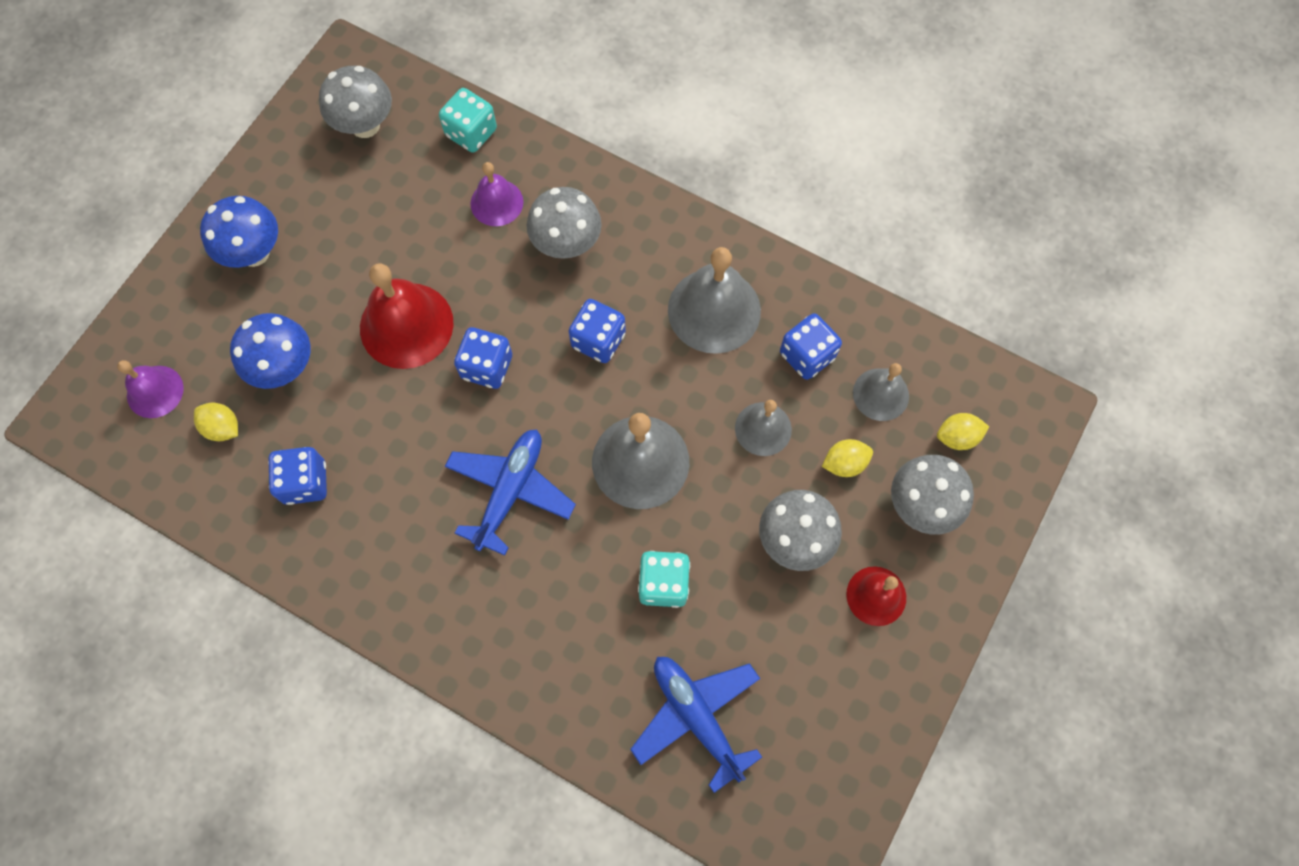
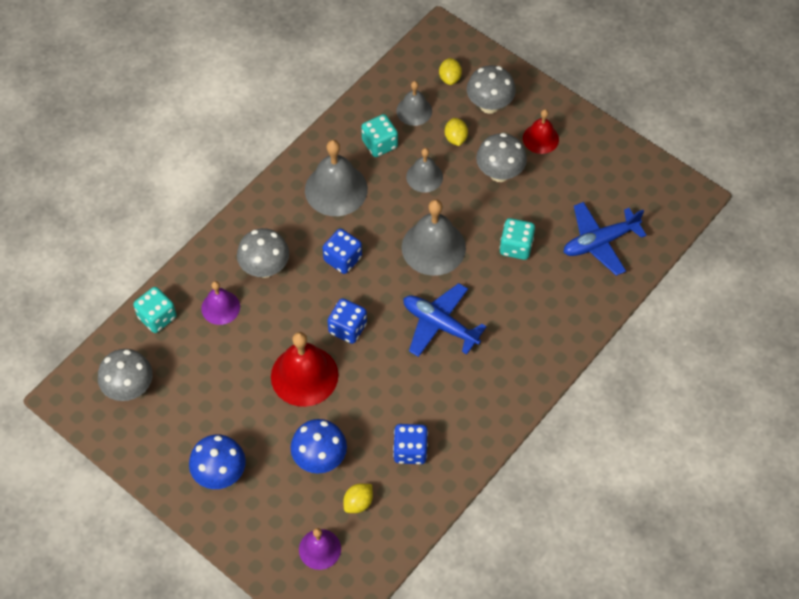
camera: 80 degrees left, 10 degrees down
blue dice [780,313,842,380] -> turquoise dice [361,114,398,157]

